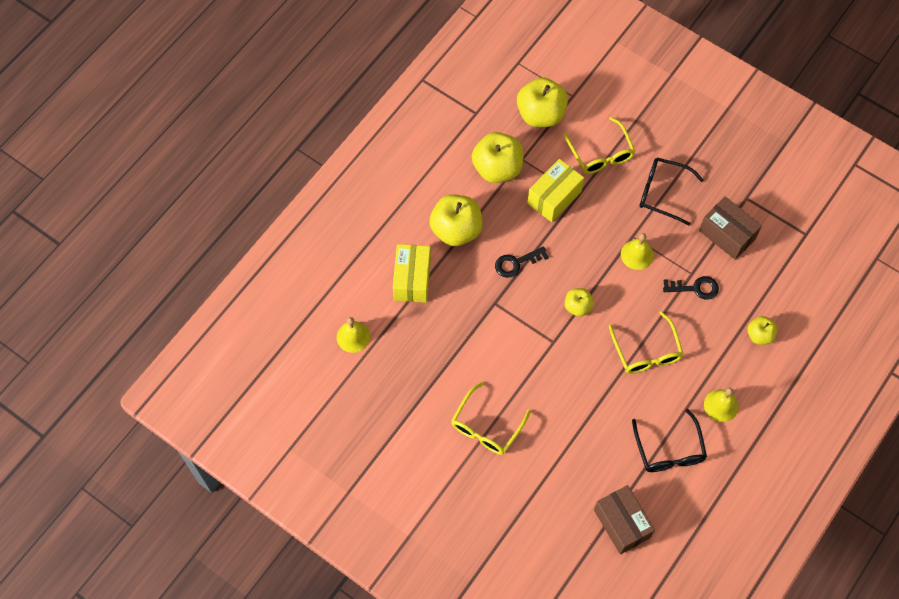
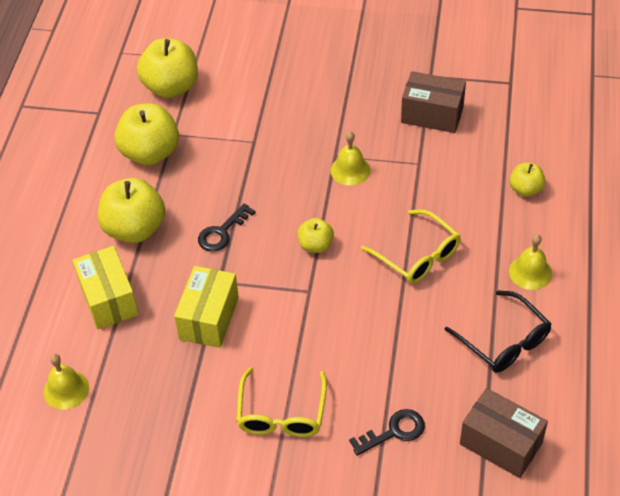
camera: 25 degrees left, 15 degrees down
yellow box [528,159,584,222] -> yellow box moved to [174,266,239,348]
yellow glasses [563,117,635,174] -> none
black glasses [639,158,704,225] -> none
black key [663,276,719,300] -> black key moved to [349,409,425,456]

